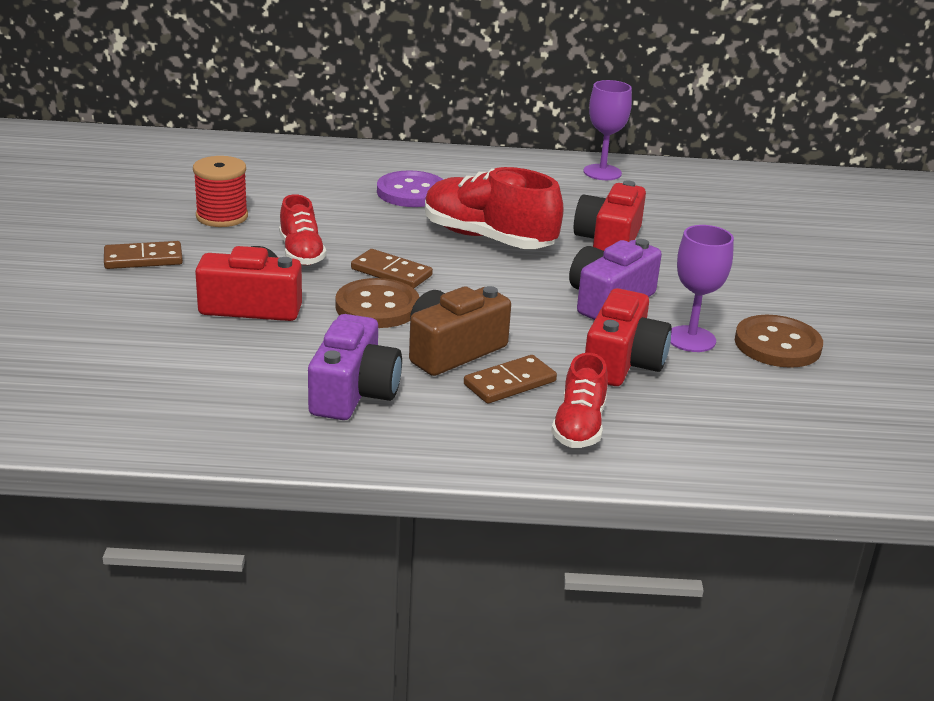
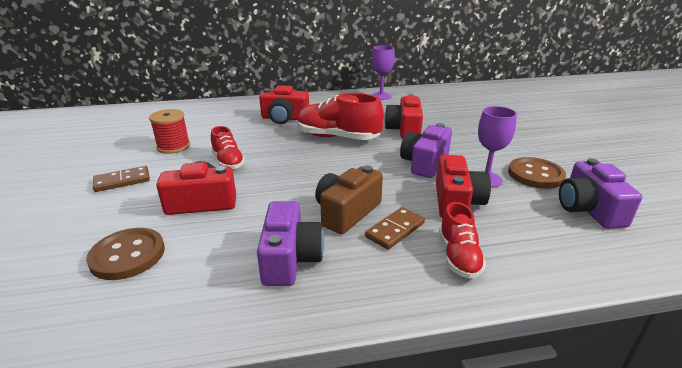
camera: 10 degrees left, 0 degrees up
brown button [335,278,419,328] -> brown button moved to [86,228,165,280]
brown domino [351,249,433,288] -> none
purple button [377,170,444,207] -> red camera [259,85,309,124]
none -> purple camera [559,158,642,229]

